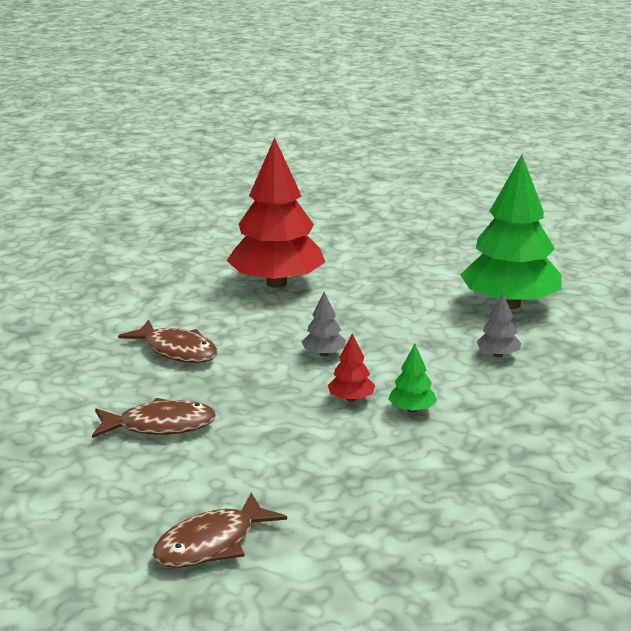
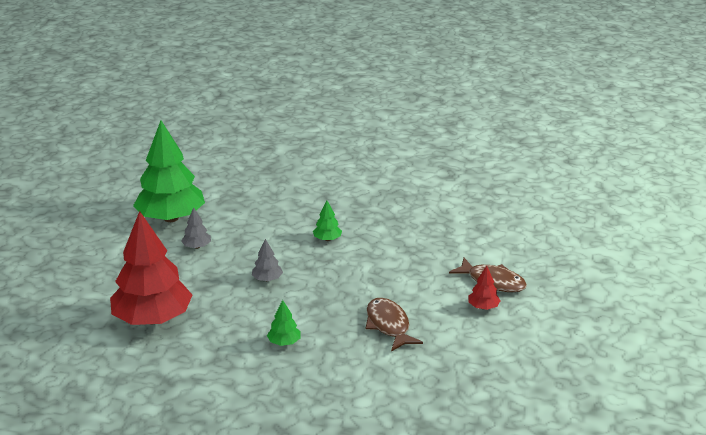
camera: 105 degrees left, 5 degrees up
brown fish [118,320,218,363] -> green tree [267,300,301,346]
red tree [328,334,375,402] -> red tree moved to [468,266,501,310]
grey tree [477,293,521,357] -> grey tree moved to [181,207,211,249]

